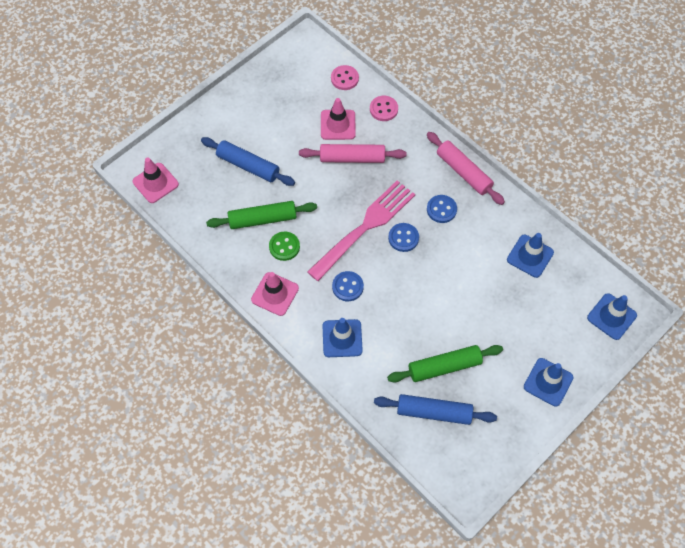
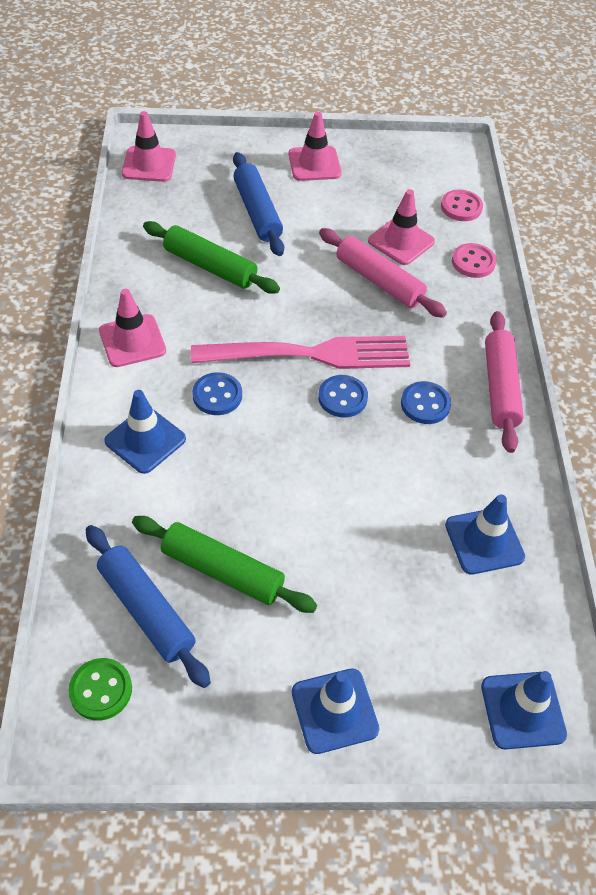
camera: 40 degrees right, 10 degrees down
green button [269,232,300,261] -> green button moved to [68,658,132,721]
none -> pink traffic cone [289,112,341,181]

